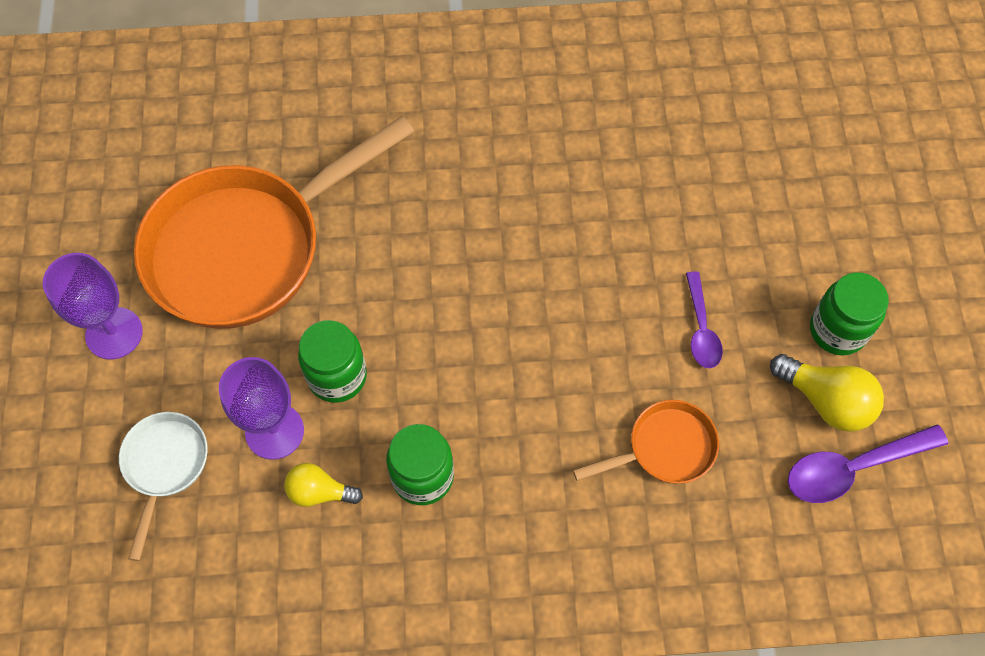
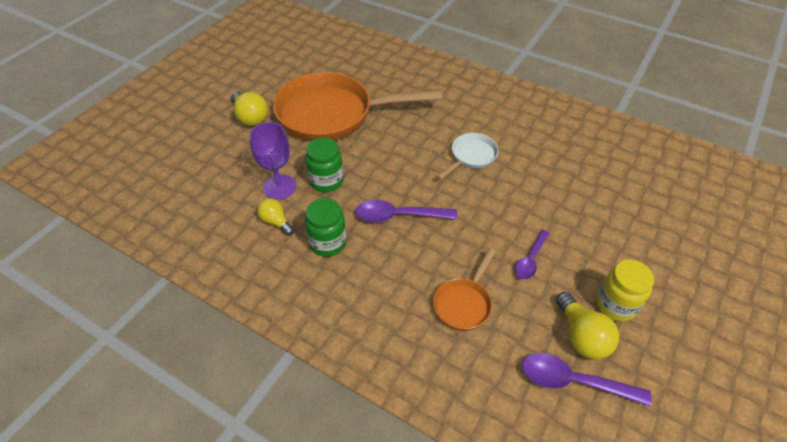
camera: 35 degrees right, 15 degrees down
purple goblet [43,253,143,360] -> yellow light bulb [231,91,268,126]
white pan [119,412,208,561] -> white pan moved to [437,133,499,180]
orange pan [573,400,719,484] -> orange pan turned 105 degrees clockwise [433,248,495,331]
green jar [810,272,889,356] -> yellow jar [597,260,654,322]
none -> purple spoon [355,200,457,223]

